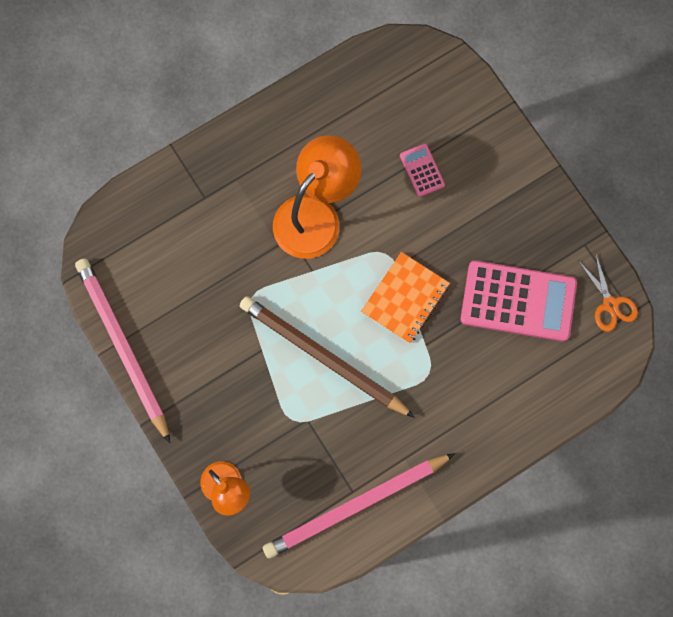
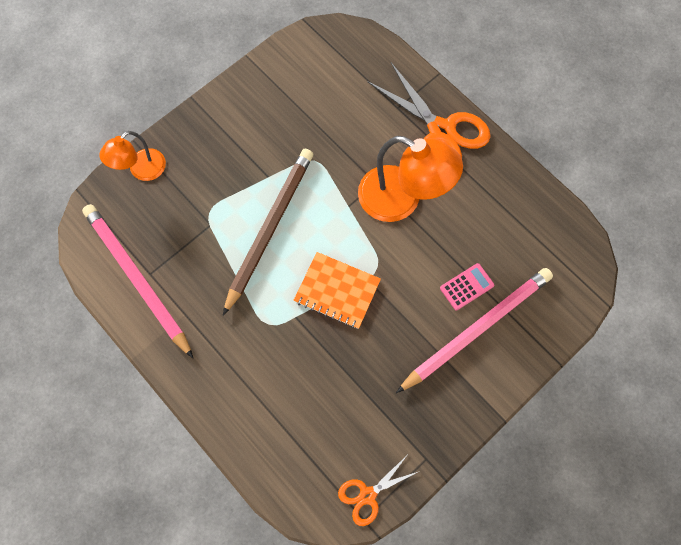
camera: 80 degrees right, 5 degrees down
pink pencil [75,258,170,443] -> pink pencil moved to [396,268,553,393]
pink calculator [460,260,577,342] -> none
none -> orange scissors [368,63,491,158]

